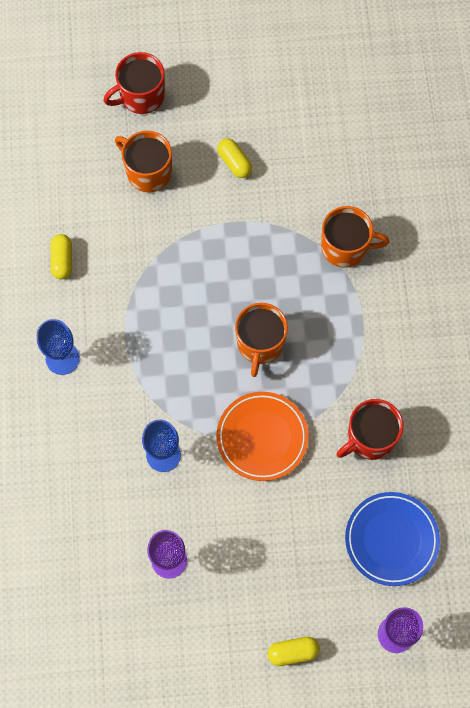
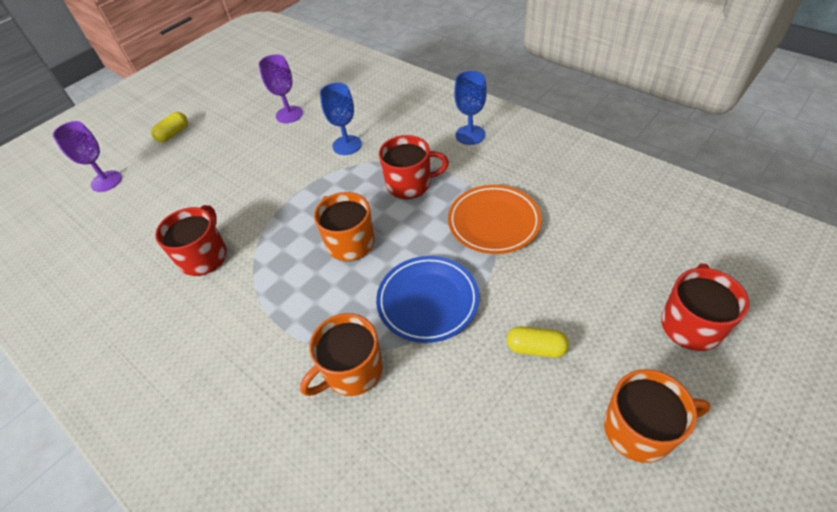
camera: 140 degrees right, 20 degrees down
yellow capsule [51,234,72,279] -> none
orange mug [115,131,172,192] -> orange mug moved to [604,369,711,463]
orange plate [217,392,309,481] -> orange plate moved to [448,185,542,254]
blue plate [345,492,440,586] -> blue plate moved to [376,256,479,343]
none -> red mug [379,135,449,199]

